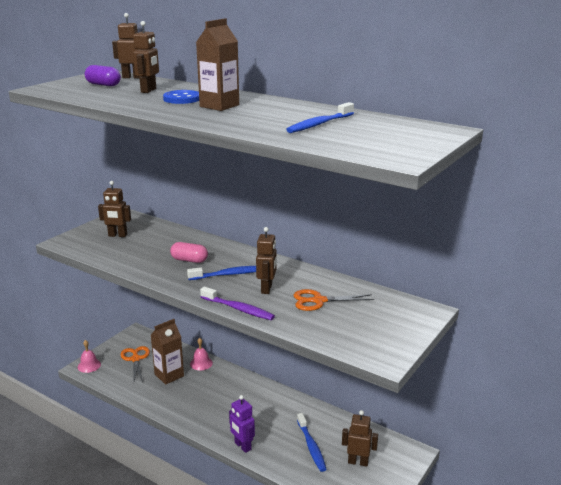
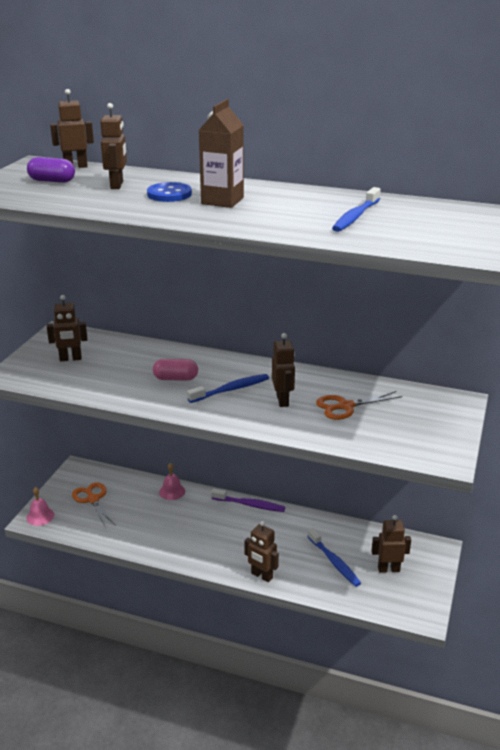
camera: 15 degrees left, 5 degrees up
brown carton [151,319,184,385] -> none
purple toothbrush [200,286,275,320] -> purple toothbrush moved to [211,488,285,512]
purple robot [229,395,255,453] -> brown robot [245,521,279,582]

